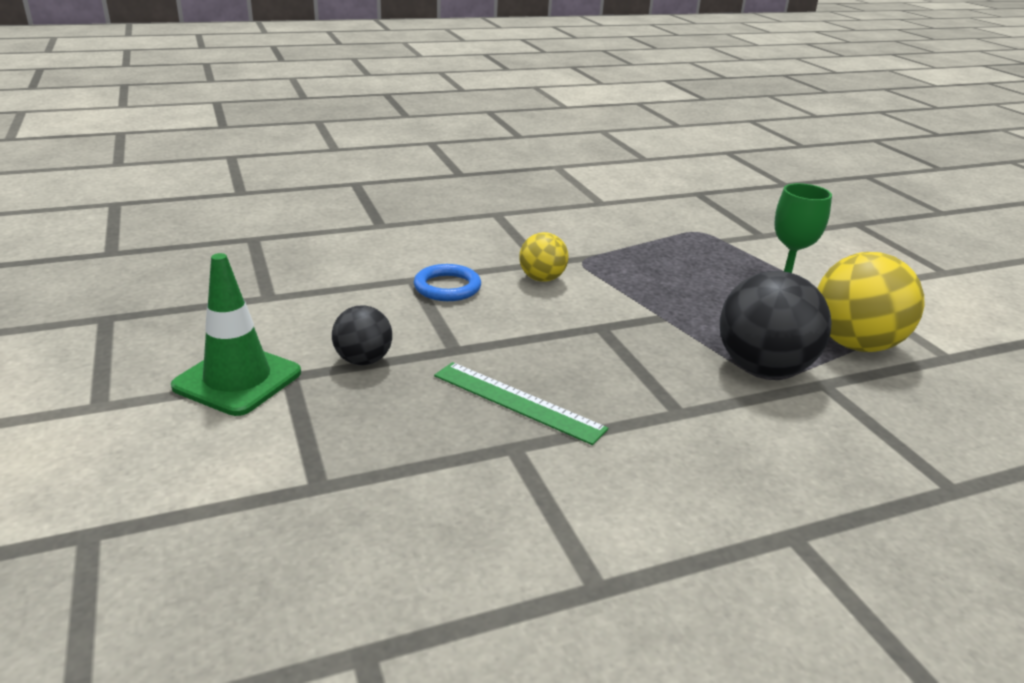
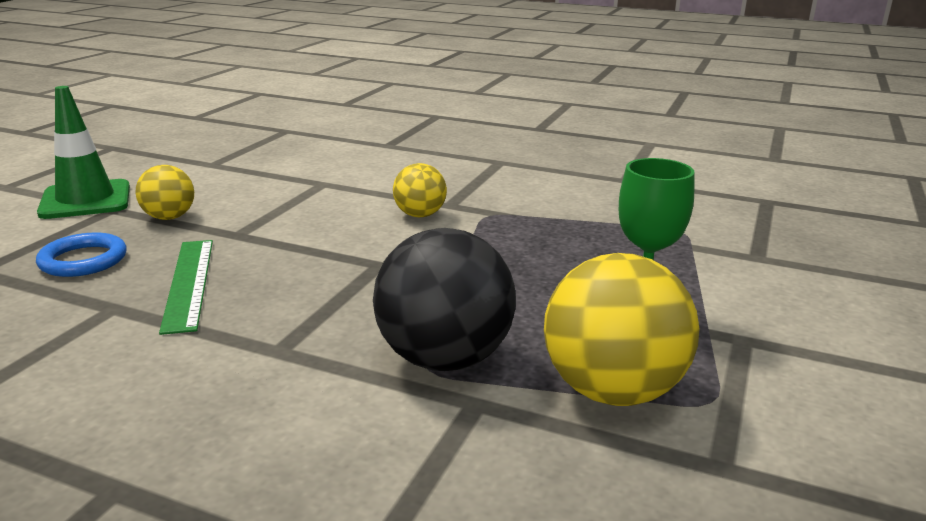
camera: 45 degrees right, 5 degrees down
black ball [332,305,392,365] -> yellow ball [136,165,194,220]
blue ring [414,264,481,301] -> blue ring moved to [36,233,126,277]

